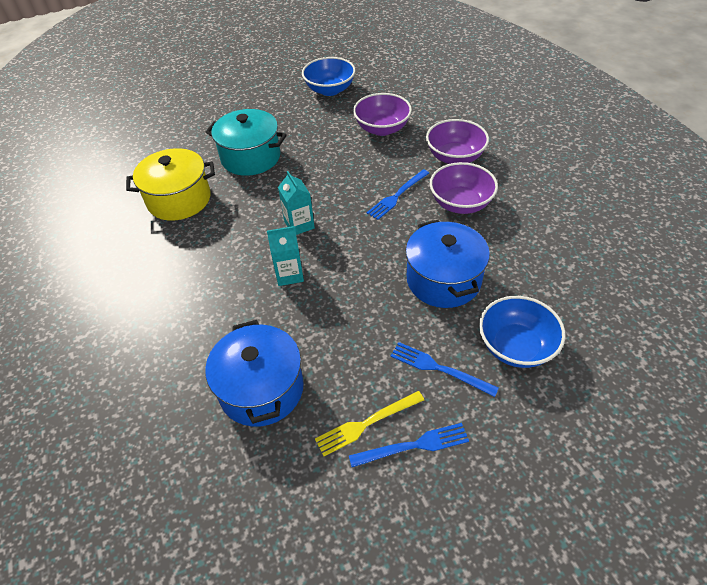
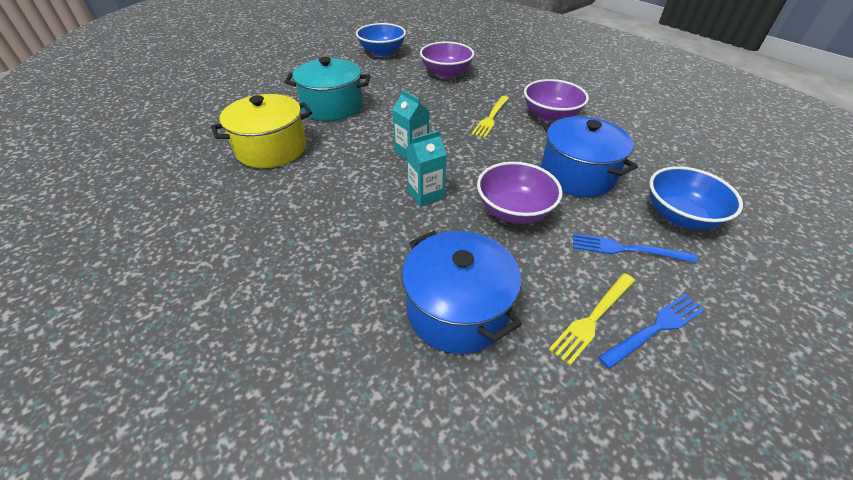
camera: 20 degrees left, 5 degrees down
blue fork [367,169,429,220] -> yellow fork [471,96,509,138]
purple bowl [426,119,489,164] -> purple bowl moved to [477,162,563,224]

